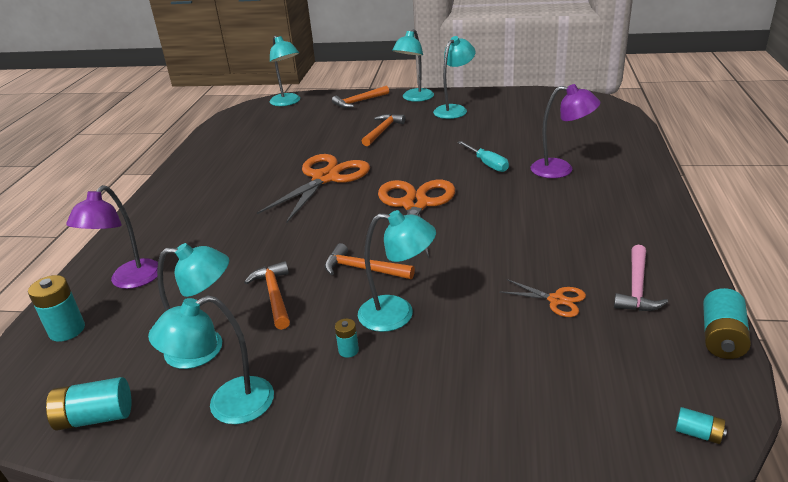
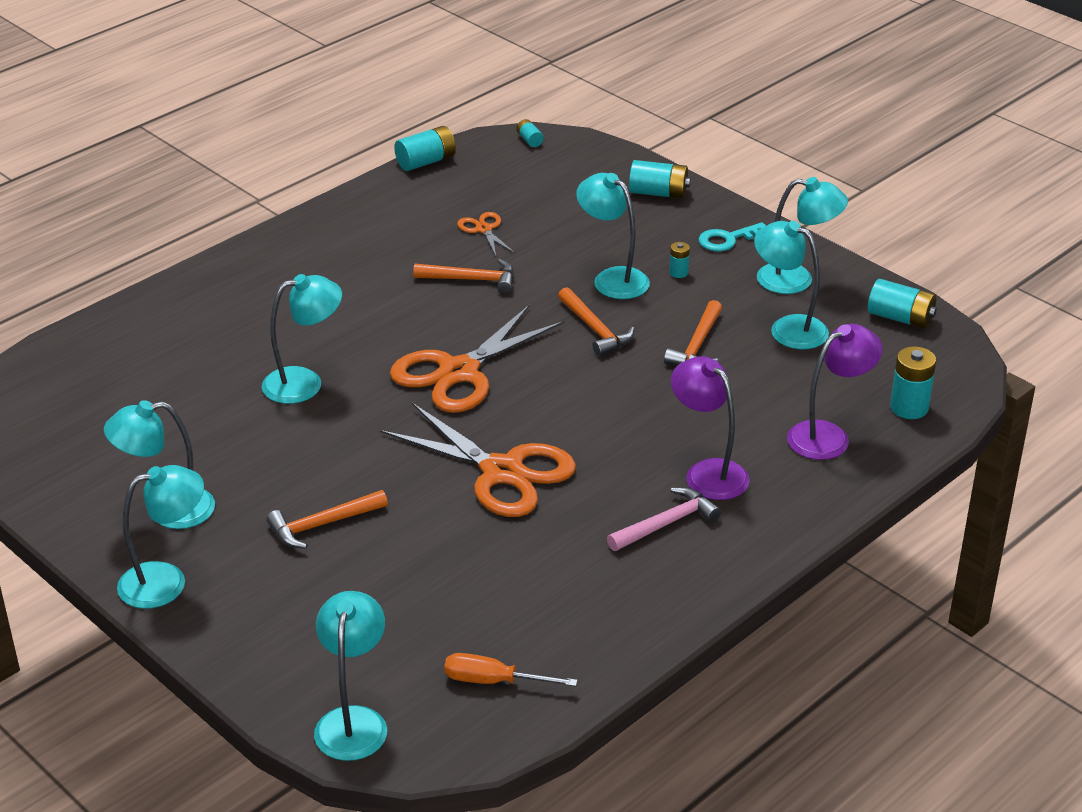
camera: 145 degrees left, 5 degrees up
orange scissors [257,154,370,223] -> orange scissors turned 120 degrees counterclockwise [380,403,576,517]
orange hammer [332,86,389,108] -> orange hammer moved to [413,259,514,294]
turquoise screwdriver [458,141,509,172] -> turquoise lamp [262,274,342,404]
purple lamp [531,84,601,178] -> purple lamp moved to [671,356,750,500]
pink hammer [614,245,668,311] -> pink hammer moved to [607,487,721,551]
none -> orange screwdriver [444,653,577,686]
none -> turquoise battery [629,160,691,198]
none -> turquoise key [699,222,766,252]

